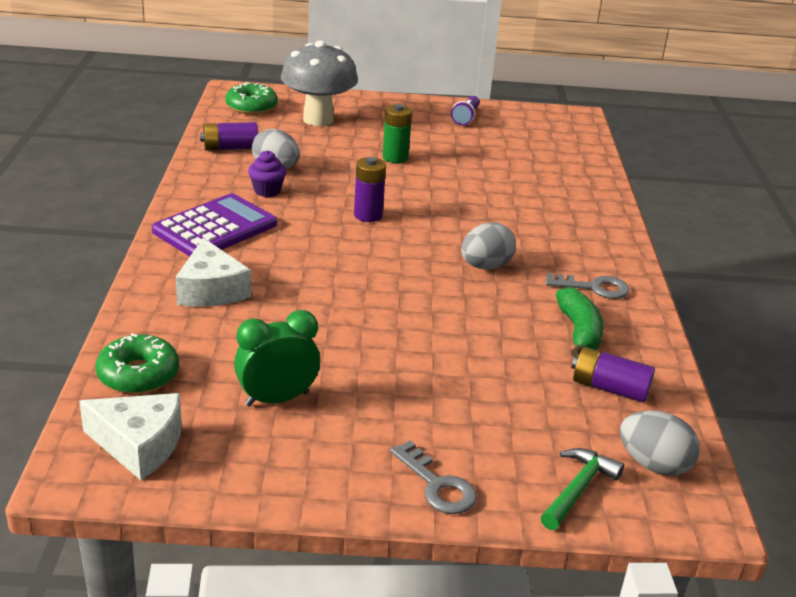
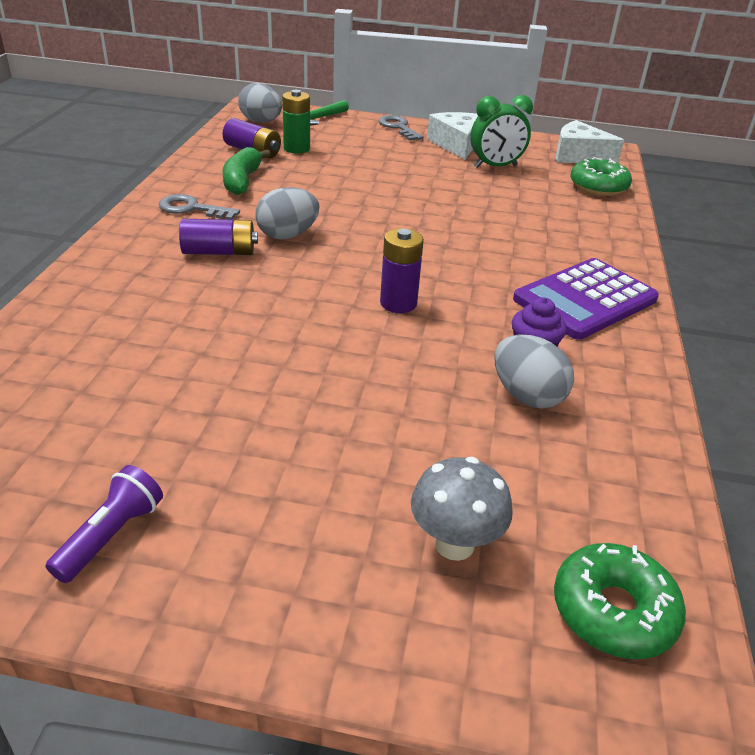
camera: 170 degrees left, 5 degrees up
white cheese [175,238,251,307] -> white cheese moved to [427,112,478,160]
purple battery [200,122,258,151] -> purple battery moved to [179,219,258,255]
grey mushroom [281,41,358,126] -> grey mushroom [411,457,513,561], size x0.58
green battery [382,104,412,163] -> green battery moved to [282,90,310,154]

